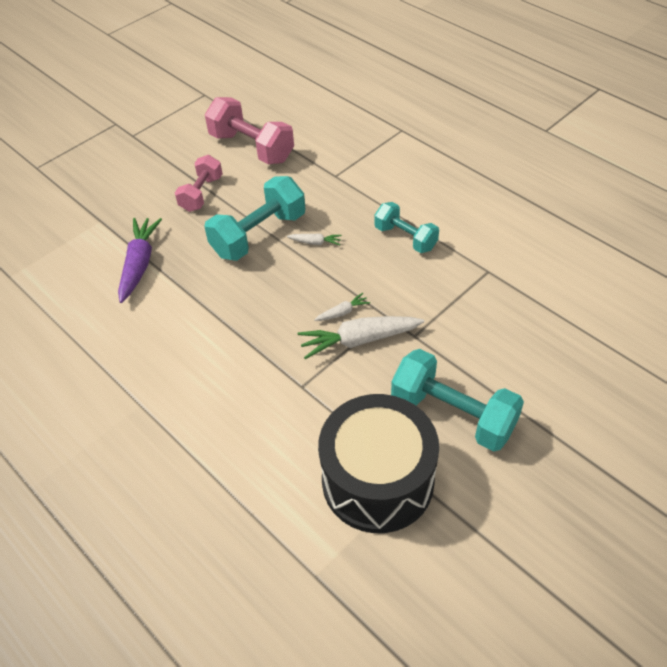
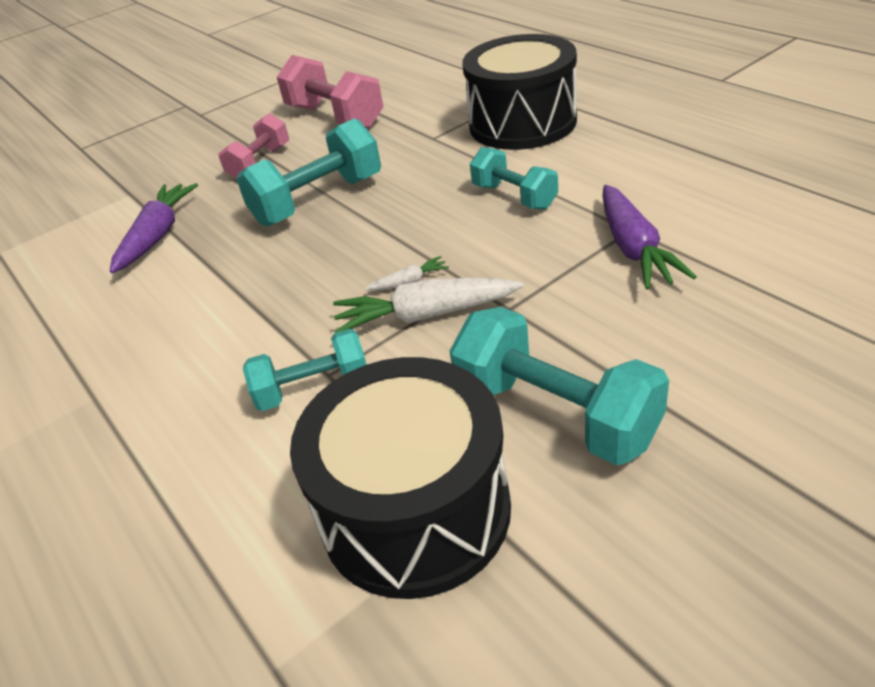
camera: 10 degrees right, 10 degrees down
white carrot [287,233,342,245] -> none
none -> turquoise dumbbell [243,329,367,411]
none -> black drum [462,34,577,150]
none -> purple carrot [602,185,697,290]

